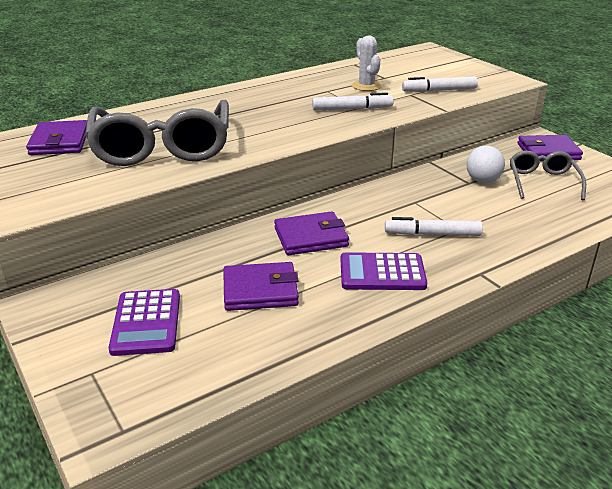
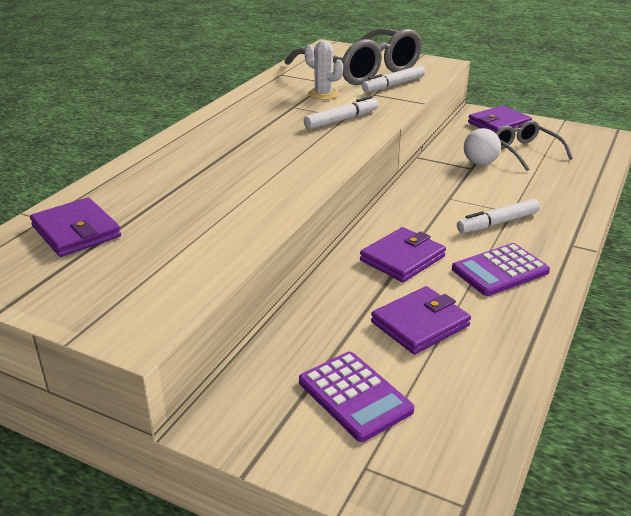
camera: 30 degrees left, 0 degrees up
grey glasses [85,100,229,166] -> grey glasses moved to [284,28,422,85]

